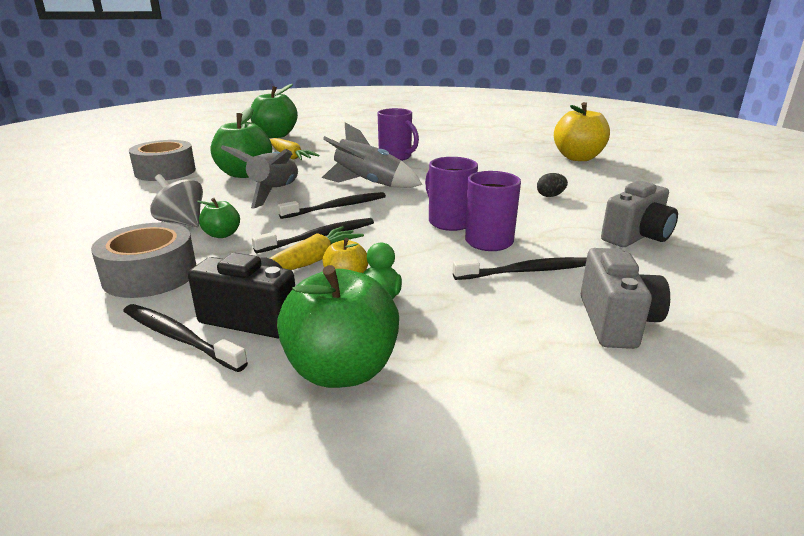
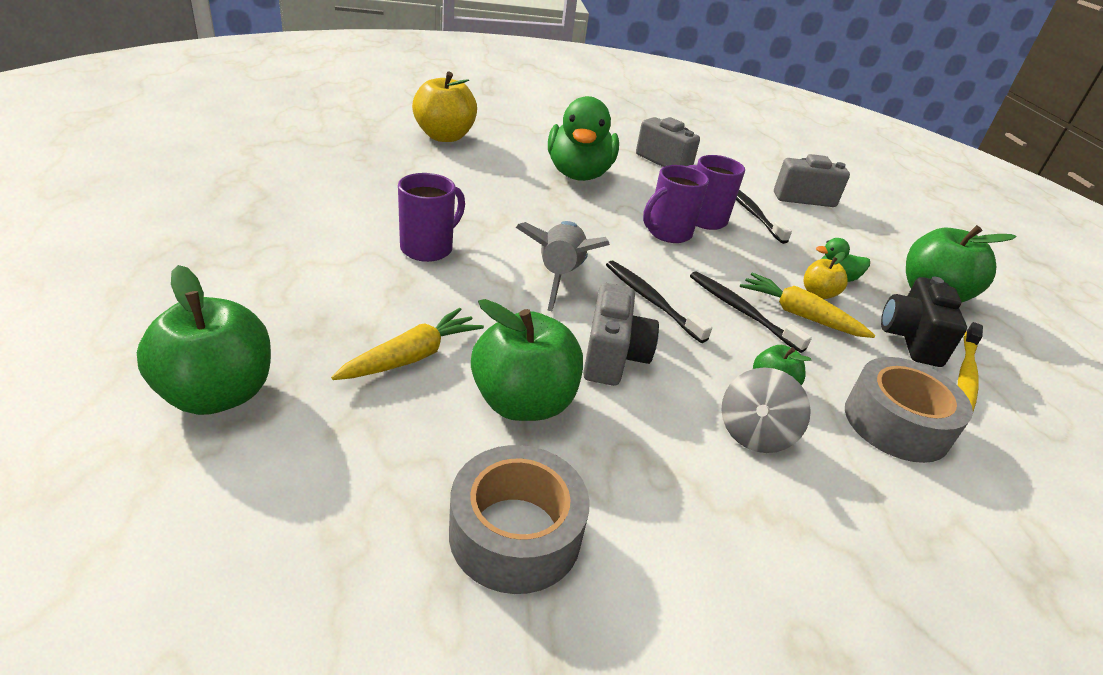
camera: 100 degrees left, 10 degrees up
black toothbrush [123,304,248,372] -> yellow toothbrush [958,322,983,412]
grey rocket [221,145,298,208] -> grey camera [583,283,659,386]
black egg [537,173,568,197] -> green duck [548,96,619,181]

